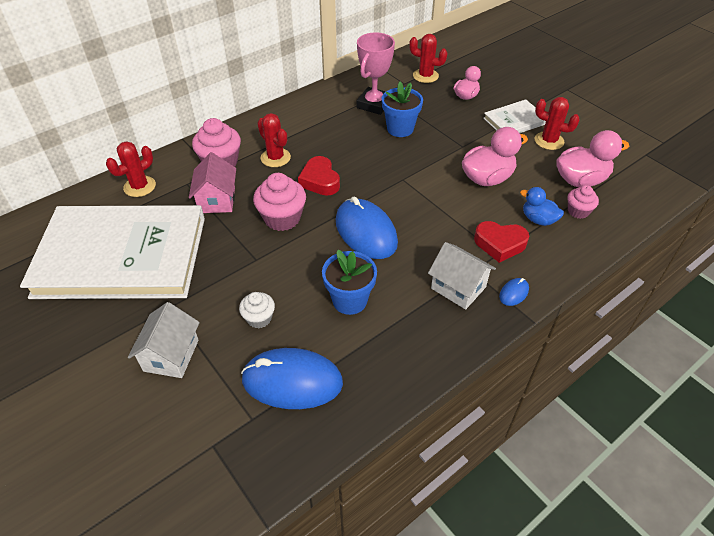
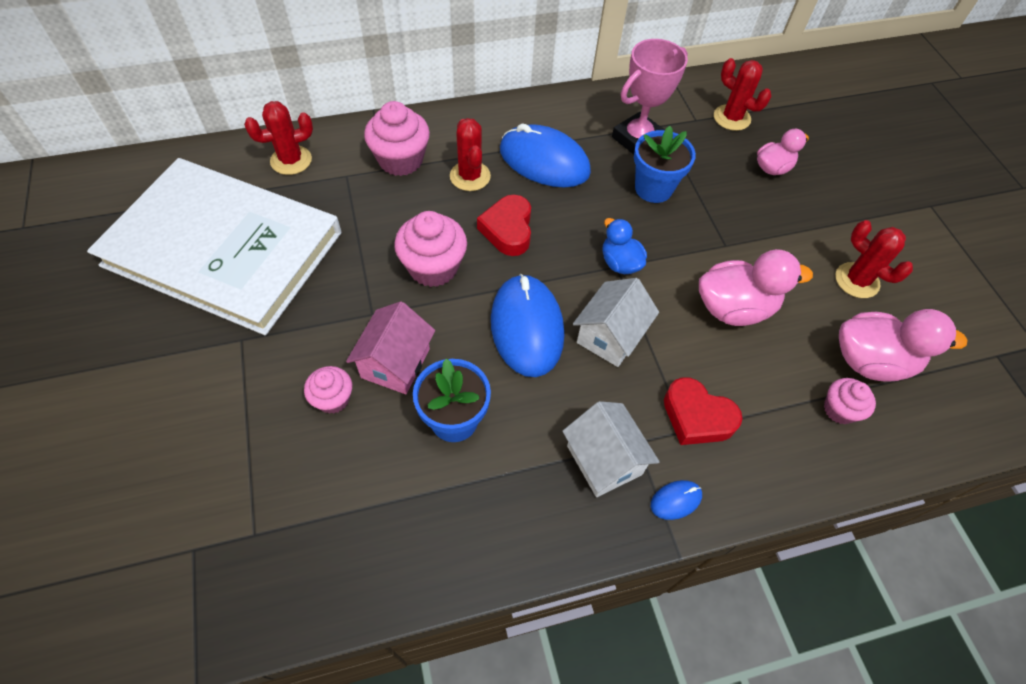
camera: 20 degrees right, 10 degrees up
white house [128,302,200,378] -> white house moved to [573,278,659,367]
pink house [189,152,236,213] -> pink house moved to [346,301,435,394]
white cupcake [239,292,275,328] -> pink cupcake [304,366,352,414]
blue mouse [241,348,343,409] -> blue mouse moved to [500,123,591,187]
white book [483,99,546,133] -> none
blue duck [520,187,564,226] -> blue duck moved to [603,218,647,274]

